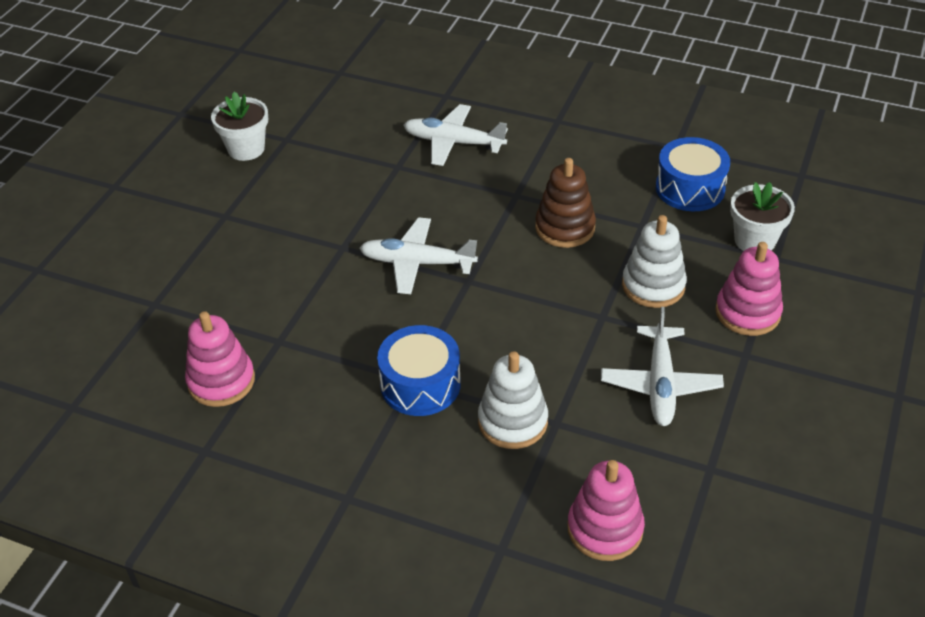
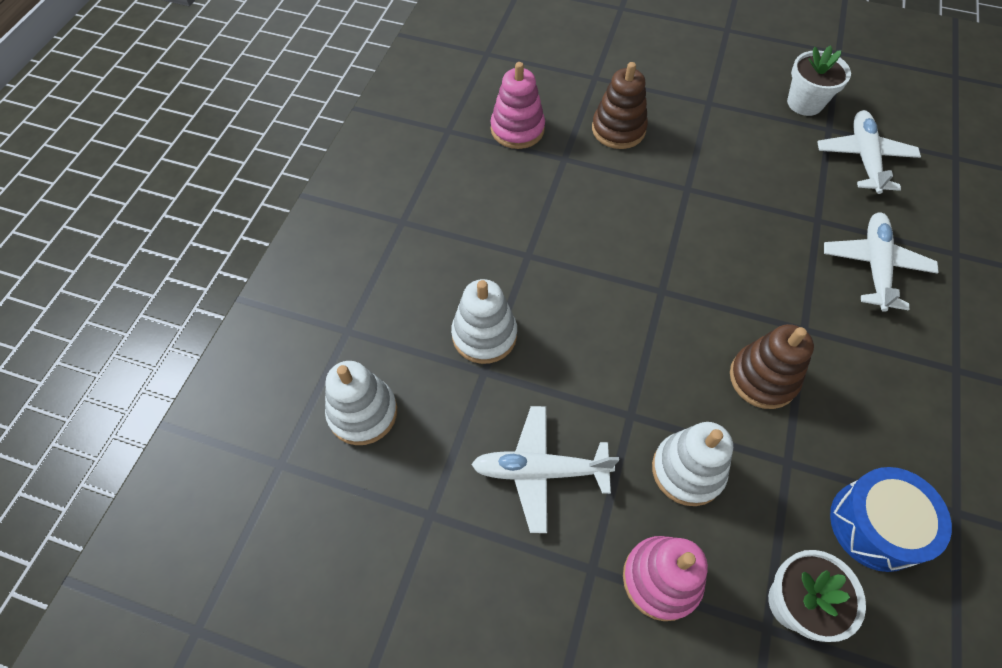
camera: 85 degrees right, 15 degrees up
white plane [360,217,478,294] -> white plane moved to [817,110,921,194]
blue drum [377,325,461,416] -> none
pink stacking toy [567,460,645,561] -> white stacking toy [325,361,397,445]
none -> brown stacking toy [592,62,648,149]

